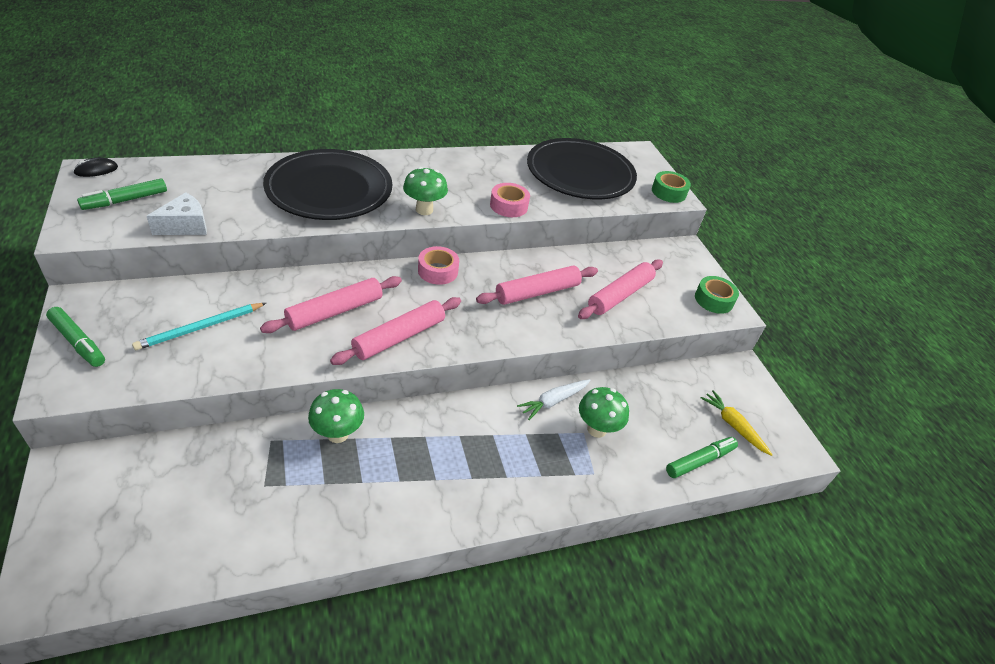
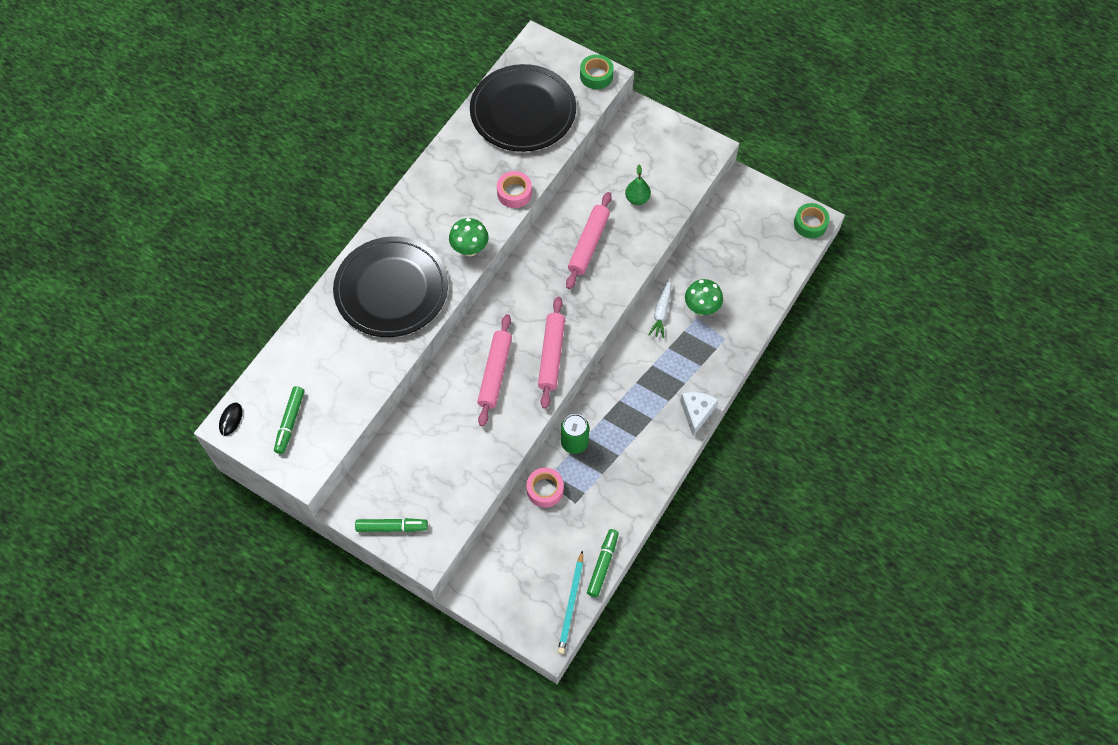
camera: 35 degrees left, 20 degrees up
turquoise pencil [132,303,266,350] -> turquoise pencil moved to [558,550,583,654]
white cheese [147,192,207,235] -> white cheese moved to [680,392,718,436]
green mushroom [308,389,364,443] -> green can [561,414,589,454]
pink tape [418,246,459,285] -> pink tape moved to [526,468,564,507]
pink rolling pin [578,259,663,319] -> green pear [625,165,651,205]
green marker [666,437,738,478] -> green marker moved to [587,529,619,597]
green tape [695,276,739,314] -> green tape moved to [794,203,830,239]
yellow carrot [701,390,773,456] -> none

